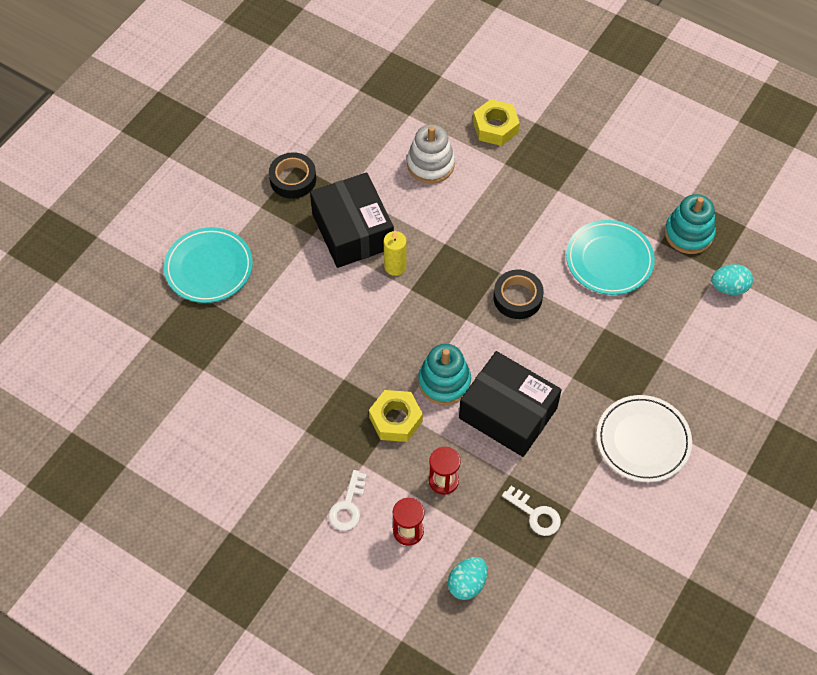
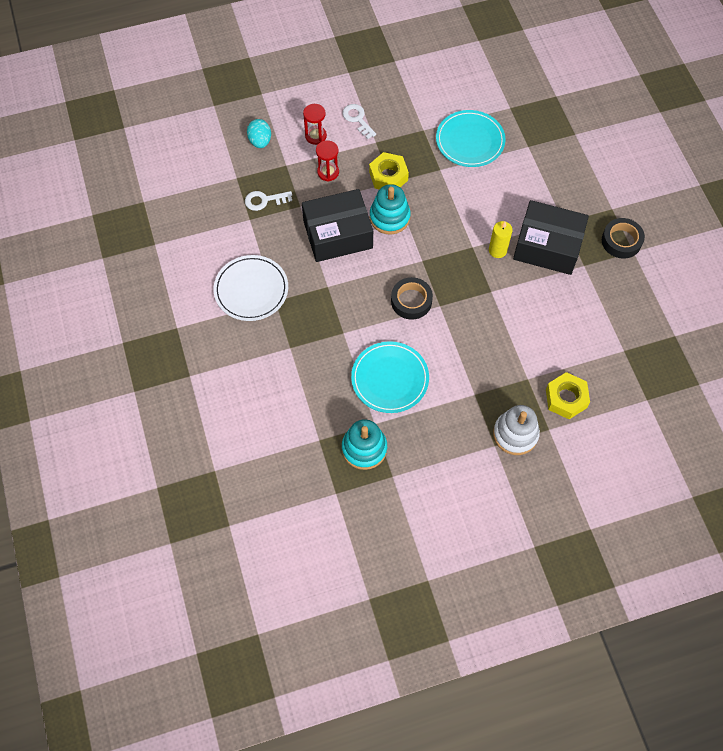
camera: 130 degrees right, 5 degrees up
turquoise plate [164,227,253,303] -> turquoise plate moved to [436,110,506,167]
white stacking toy [407,125,455,184] -> white stacking toy moved to [493,405,540,455]
turquoise egg [711,264,753,295] -> none

